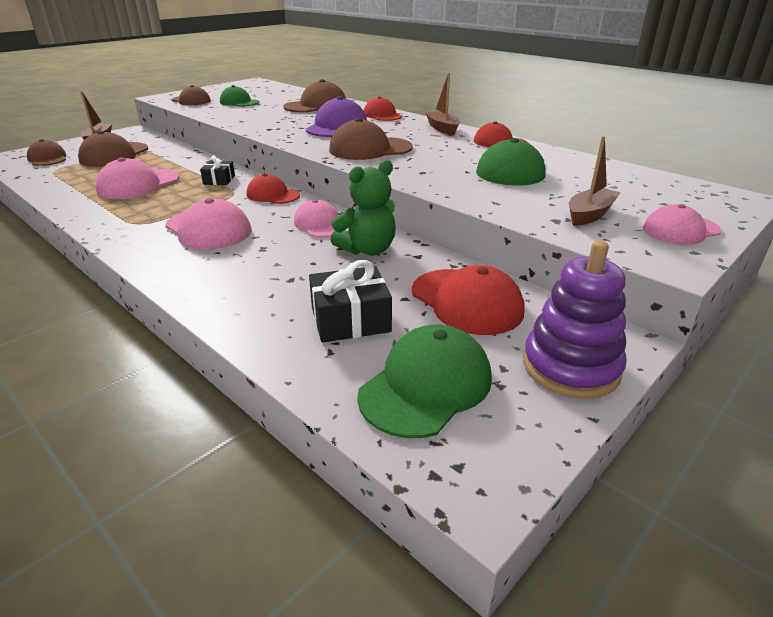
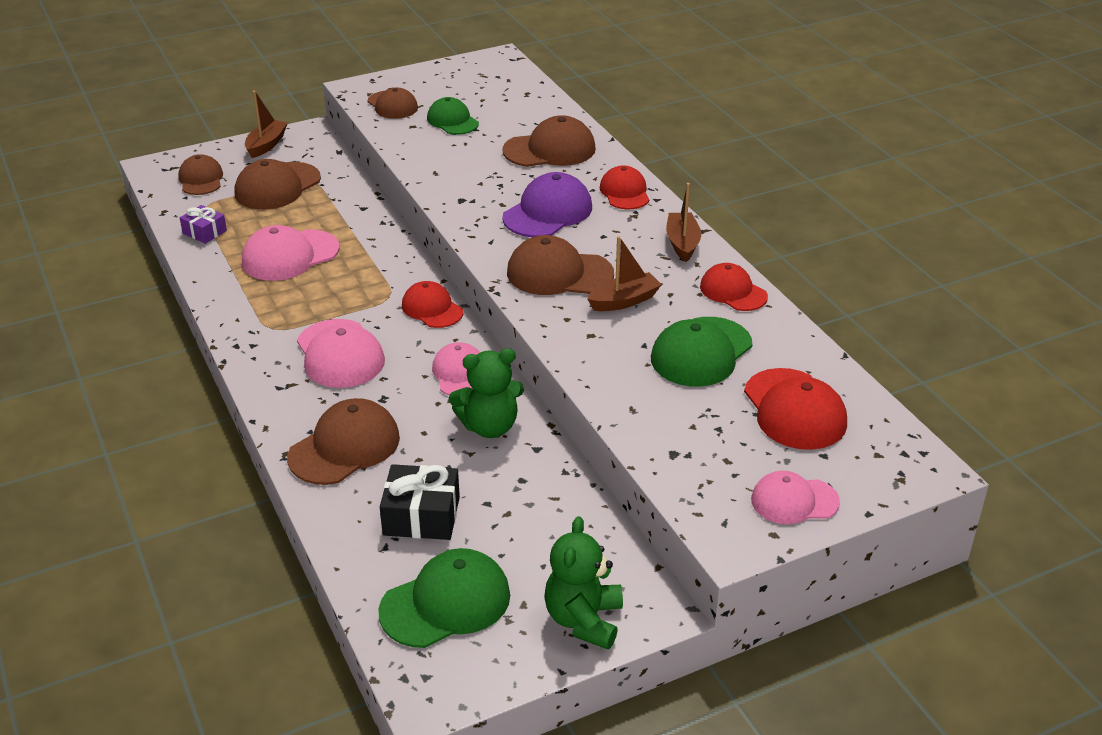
camera: 20 degrees right, 5 degrees up
black gift [200,155,235,185] -> none
red cap [412,265,524,335] -> red cap moved to [744,368,847,450]
purple stacking toy [523,240,626,399] -> green teddy bear [545,516,623,650]
brown boat [569,136,621,226] -> brown boat moved to [587,236,662,311]
none -> purple gift [180,205,227,244]
none -> brown cap [287,398,400,485]

